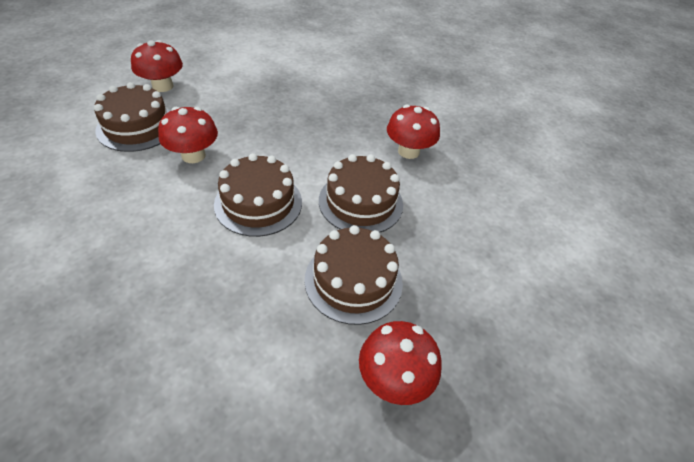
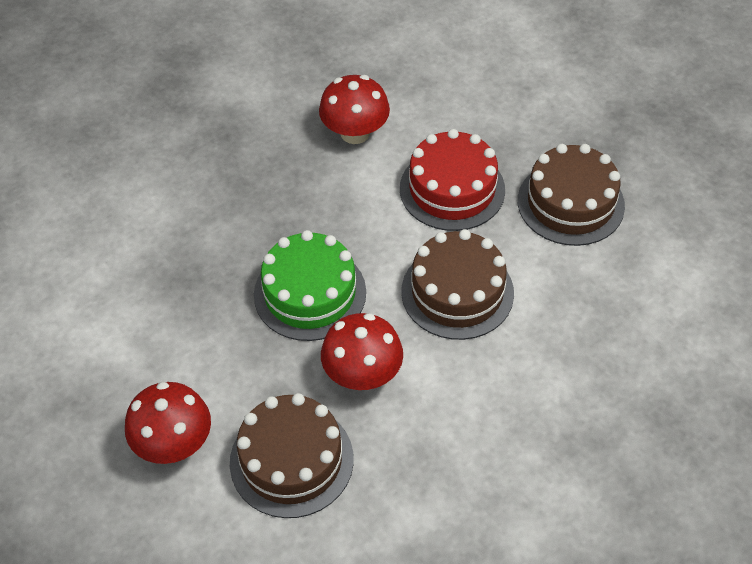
camera: 80 degrees left, 5 degrees up
brown cake [319,154,403,233] -> red cake [400,129,505,231]
red mushroom [359,321,442,405] -> none
none -> green cake [254,230,366,341]

